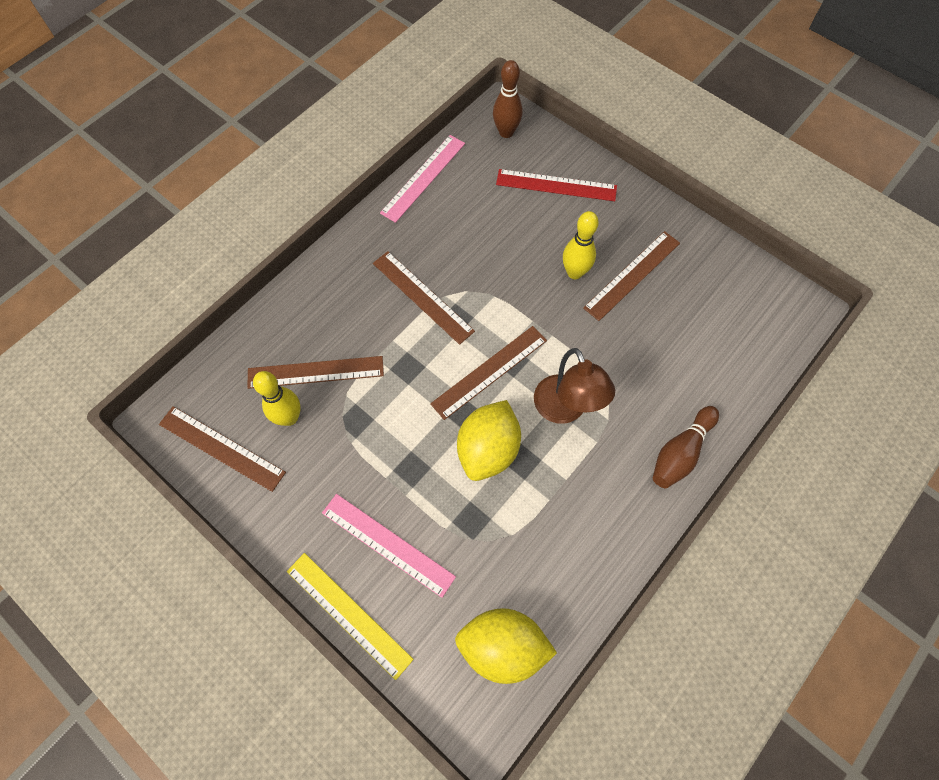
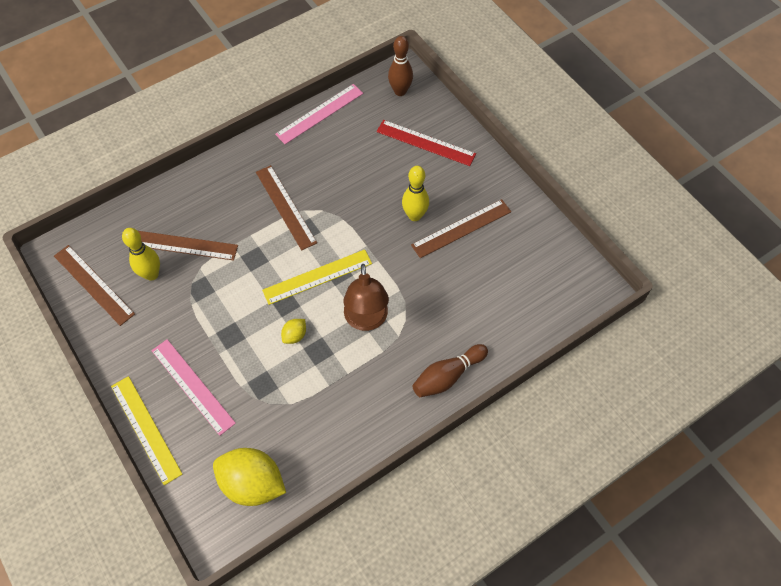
camera: 15 degrees right, 5 degrees down
brown ruler [430,326,547,420] -> yellow ruler [262,249,372,305]
yellow lemon [457,400,521,481] -> yellow lemon [281,319,306,344], size x0.45

